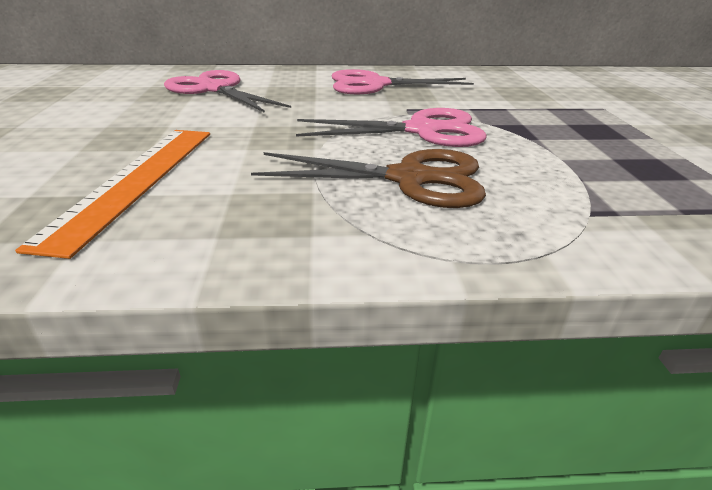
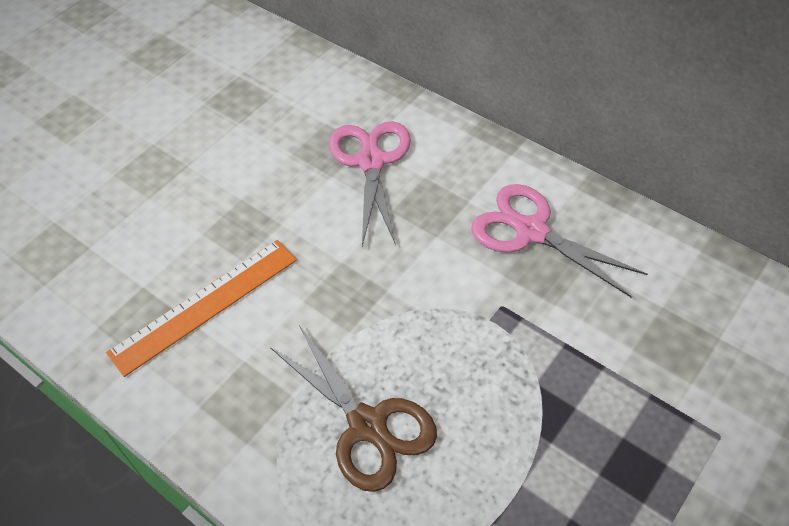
camera: 45 degrees right, 20 degrees up
pink scissors [296,108,487,147] -> none

